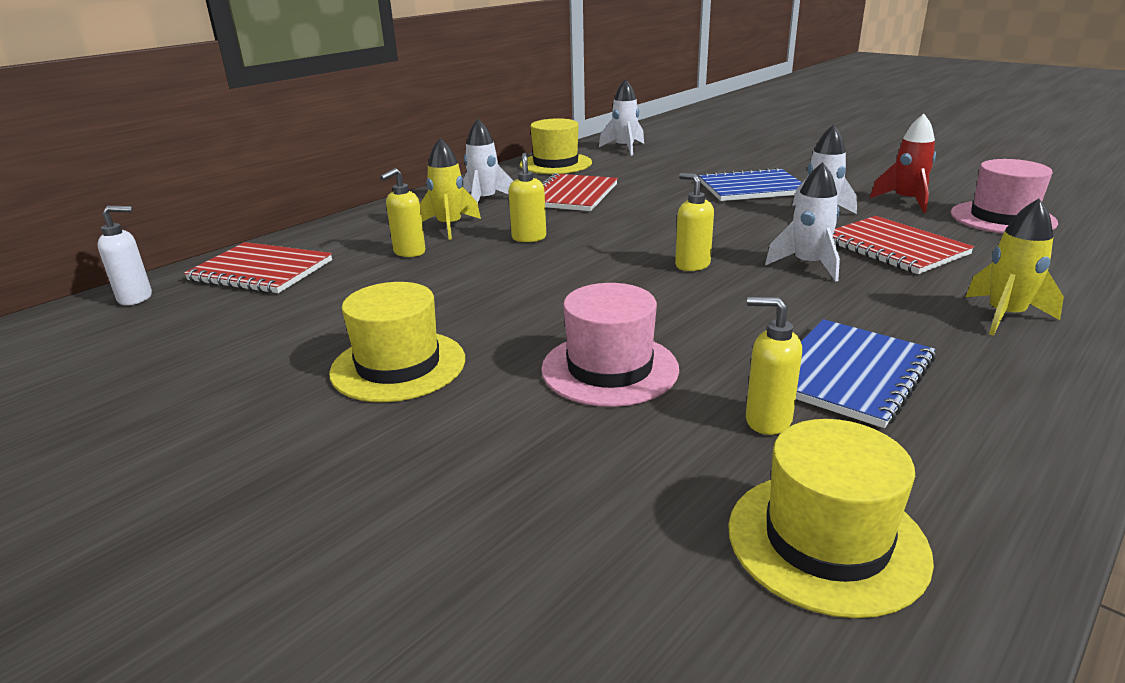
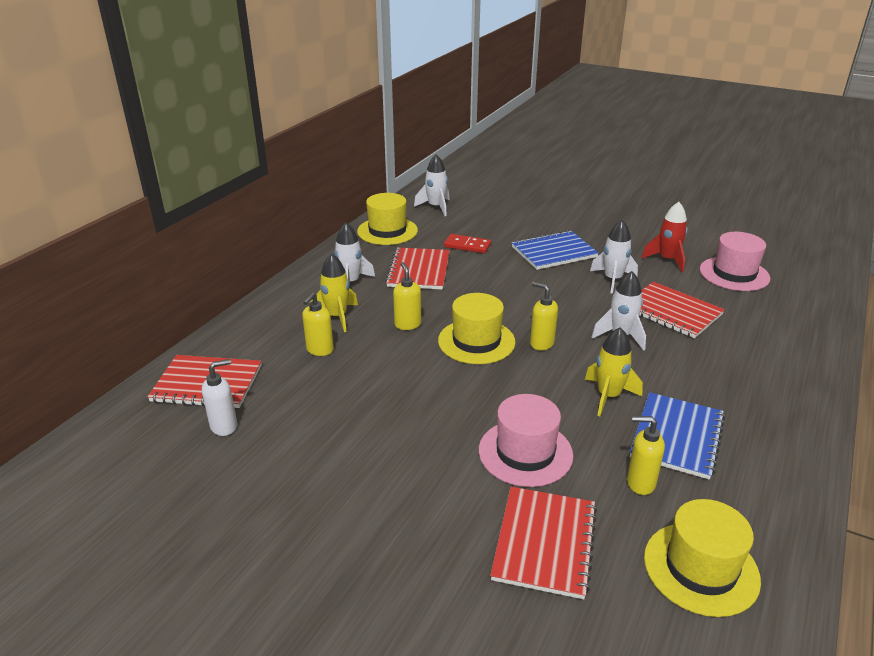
camera: 15 degrees left, 5 degrees up
white soap dispenser [97,206,152,305] -> white soap dispenser moved to [202,359,237,436]
yellow hat [329,282,465,402] -> yellow hat moved to [438,293,516,364]
yellow rocket [966,199,1064,336] -> yellow rocket moved to [585,327,643,416]
none -> red domino [444,234,491,253]
none -> red notebook [490,487,597,599]

